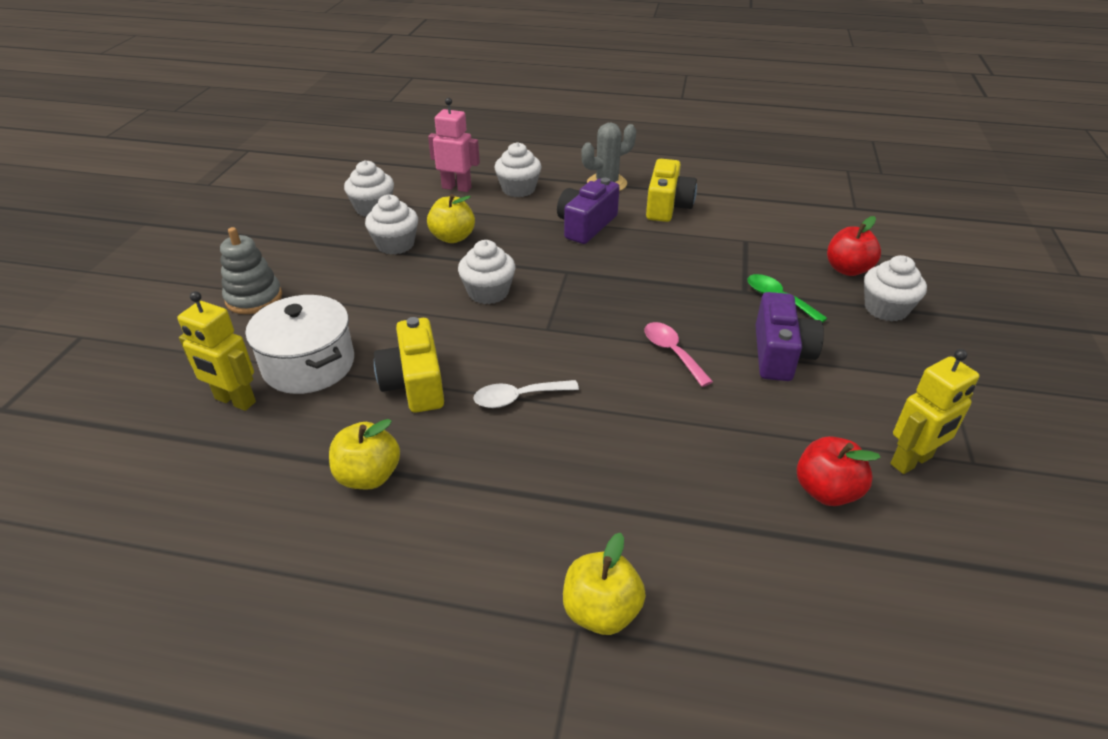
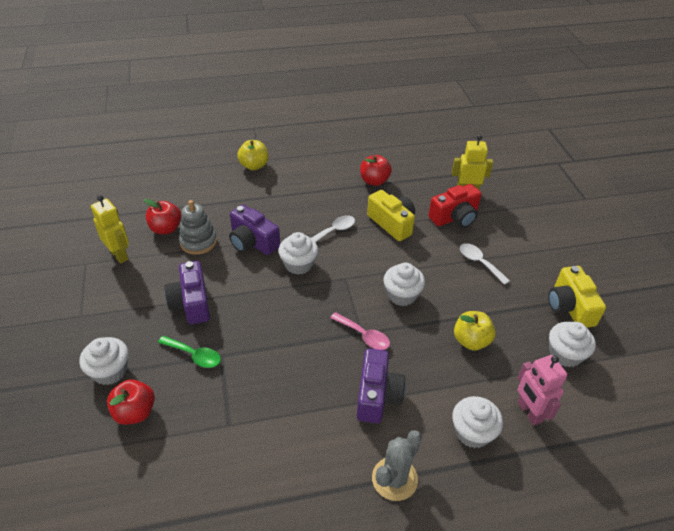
camera: 155 degrees right, 5 degrees up
grey stacking toy [220,227,282,314] -> grey stacking toy moved to [179,200,217,255]
white pot [245,295,354,394] -> red camera [428,184,481,228]
yellow apple [329,419,400,489] -> red apple [360,155,392,186]
white cupcake [365,195,418,255] -> white cupcake moved to [278,232,318,275]
pink robot [428,98,480,192] -> pink robot turned 75 degrees clockwise [517,355,567,426]
pink spoon [644,322,713,387] -> pink spoon moved to [330,312,390,350]
yellow camera [646,159,697,222] -> yellow camera moved to [548,266,606,328]
yellow robot [890,349,979,474] -> yellow robot turned 105 degrees clockwise [91,195,129,263]
none -> purple camera [229,205,280,255]
none -> white spoon [460,243,510,285]

